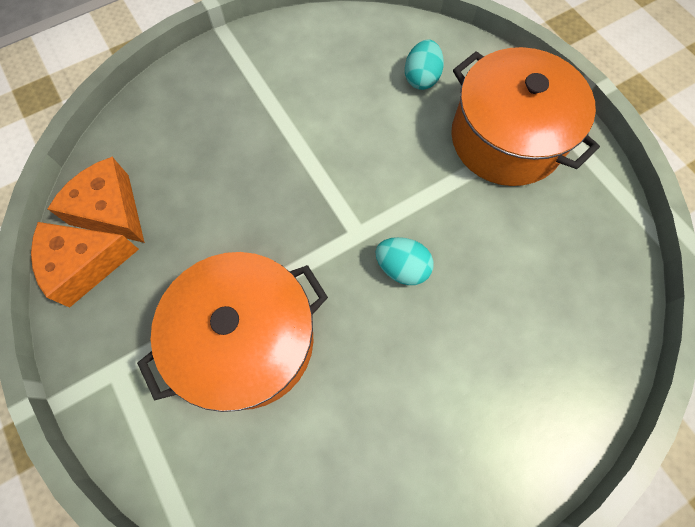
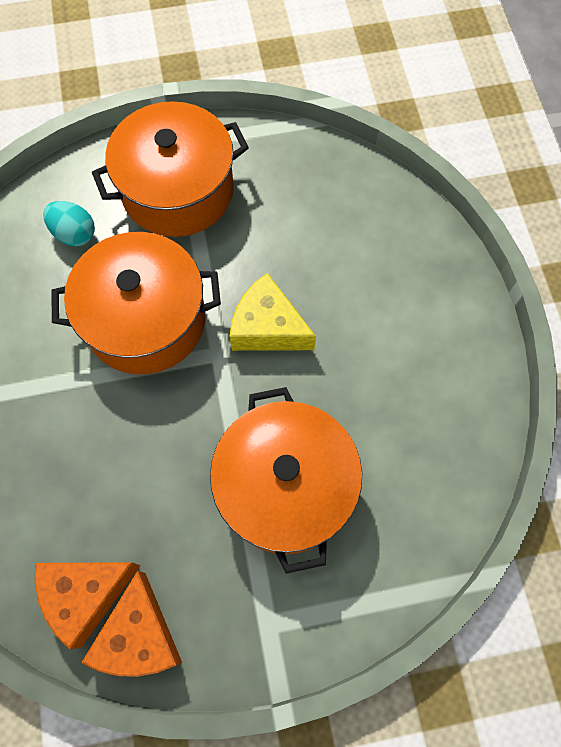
camera: 70 degrees left, 0 degrees up
turquoise egg [376,237,433,285] -> yellow cheese [229,273,316,351]
none -> orange pot [51,232,221,374]

